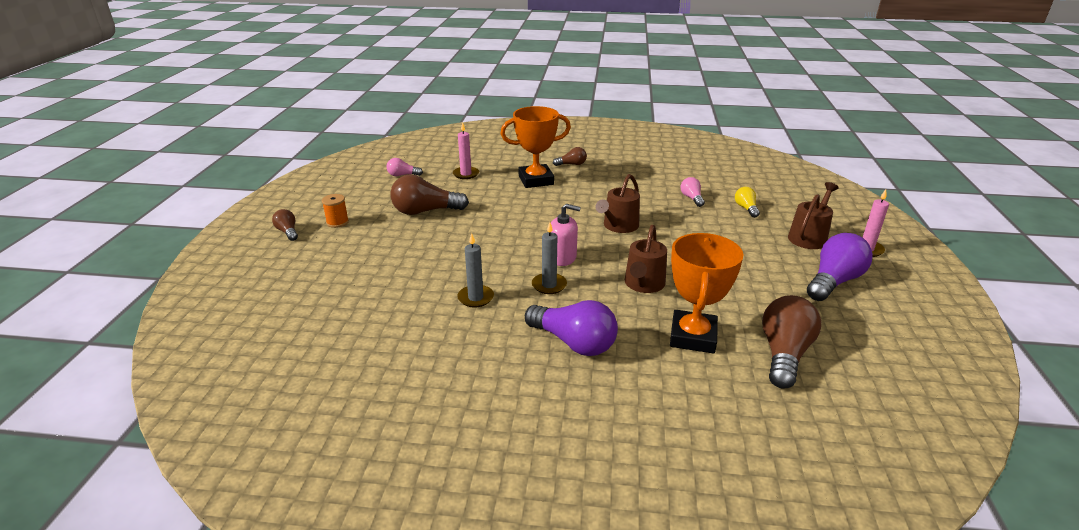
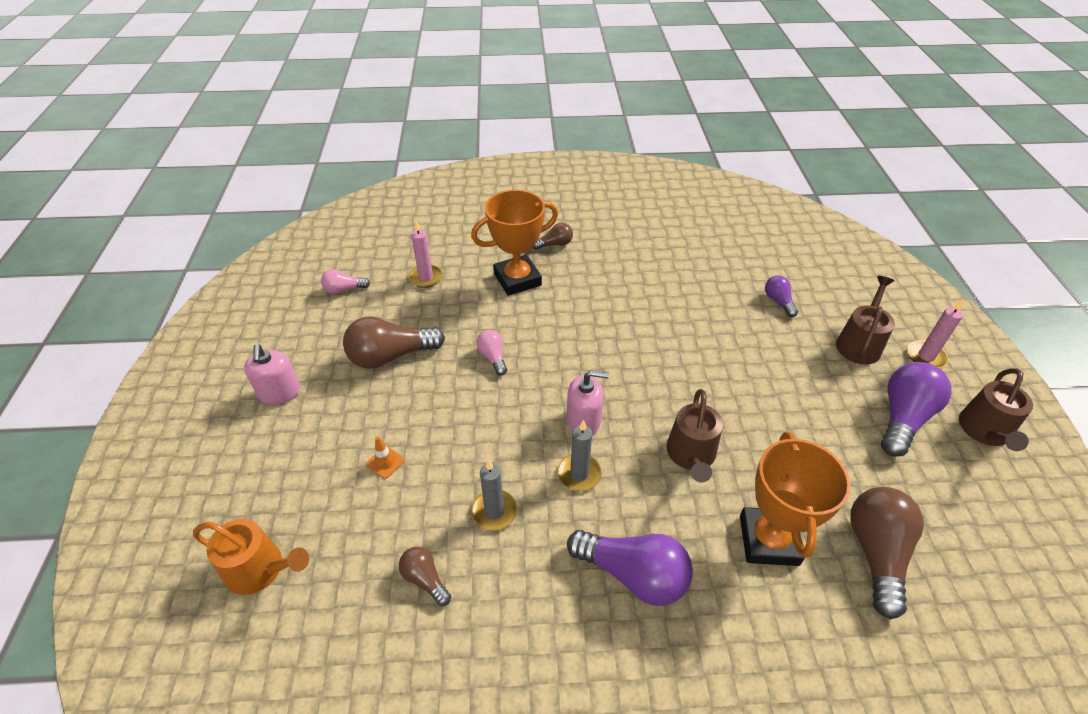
camera: 10 degrees left, 15 degrees up
brown light bulb [272,209,298,241] -> brown light bulb moved to [399,547,451,606]
orange spool [322,194,349,228] -> pink soap dispenser [244,344,300,404]
brown watering can [595,174,640,233] -> brown watering can moved to [959,368,1033,451]
pink light bulb [681,177,705,207] -> pink light bulb moved to [476,330,507,375]
yellow light bulb [735,187,760,218] -> purple light bulb [765,276,798,317]
none -> orange watering can [193,519,309,595]
none -> orange traffic cone [366,436,404,479]

